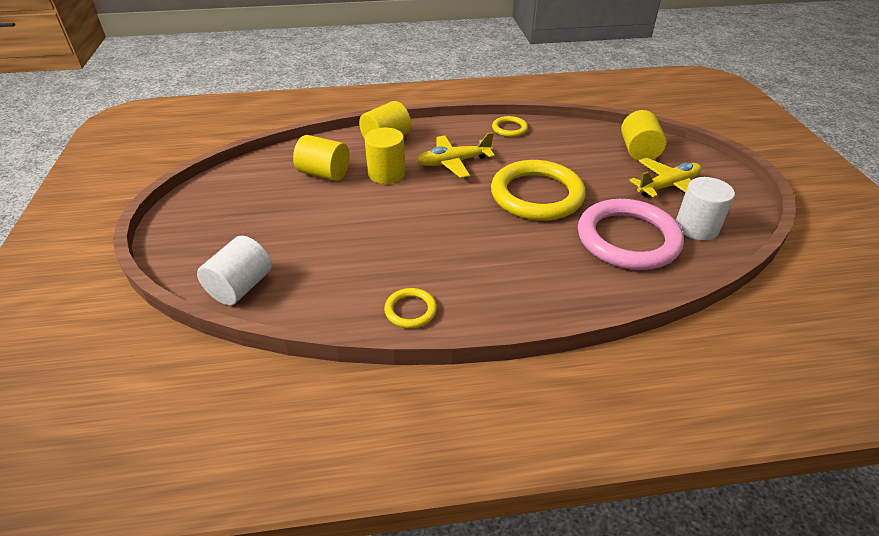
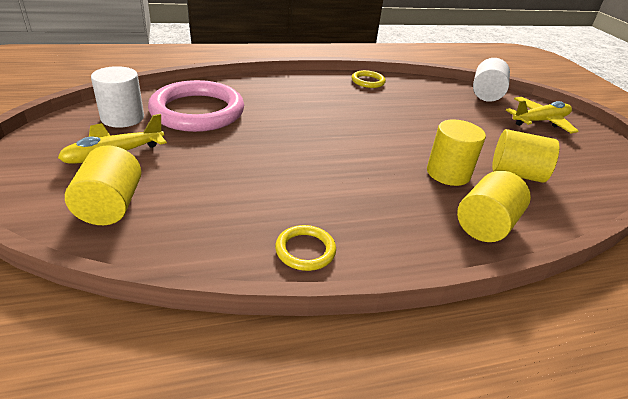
camera: 170 degrees right, 5 degrees down
yellow plane [417,132,495,178] -> yellow plane moved to [506,97,578,133]
yellow ring [491,160,586,221] -> none

